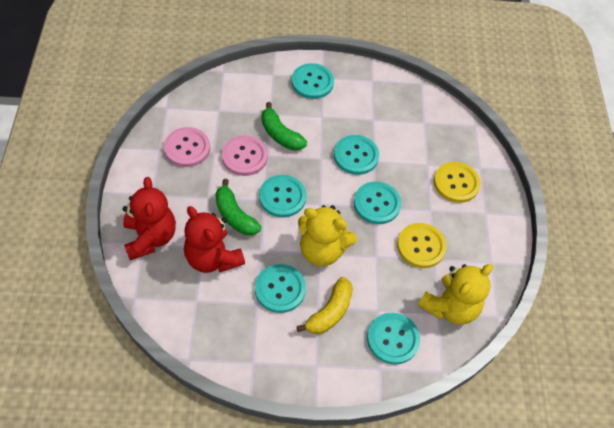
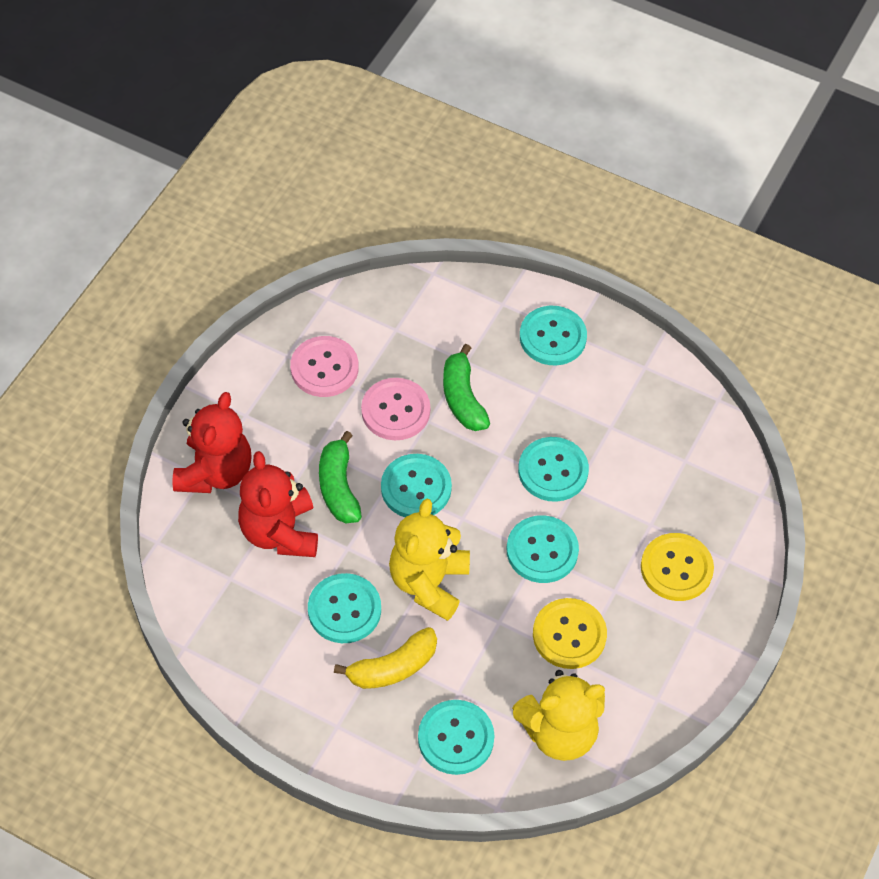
camera: 30 degrees right, 0 degrees up
yellow teddy bear [298,205,357,267] -> yellow teddy bear turned 60 degrees clockwise [389,499,470,621]

